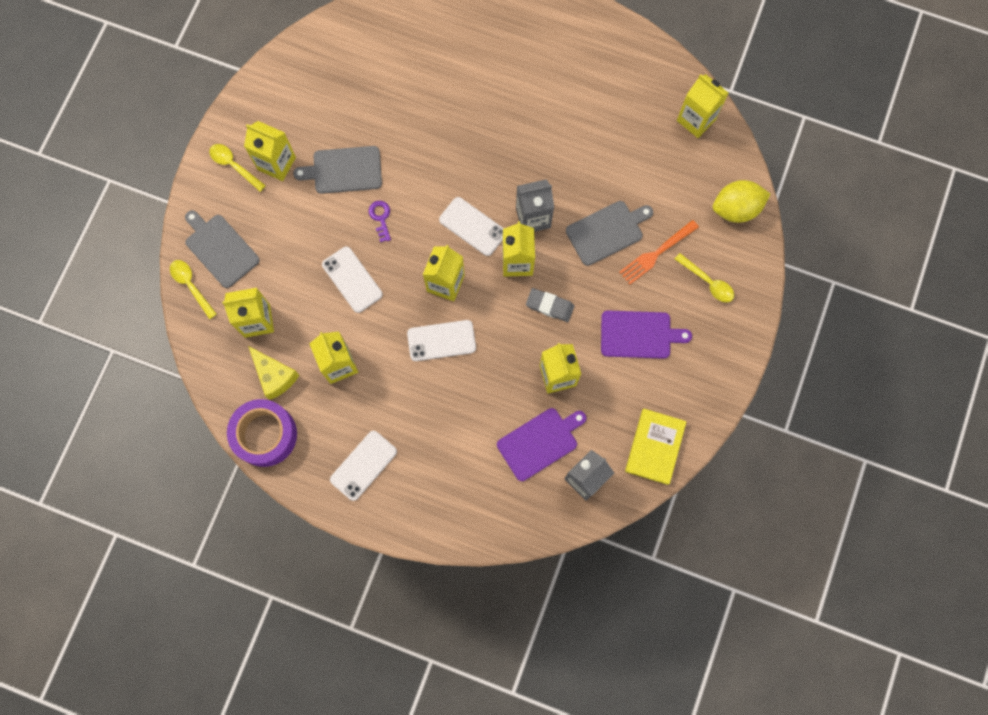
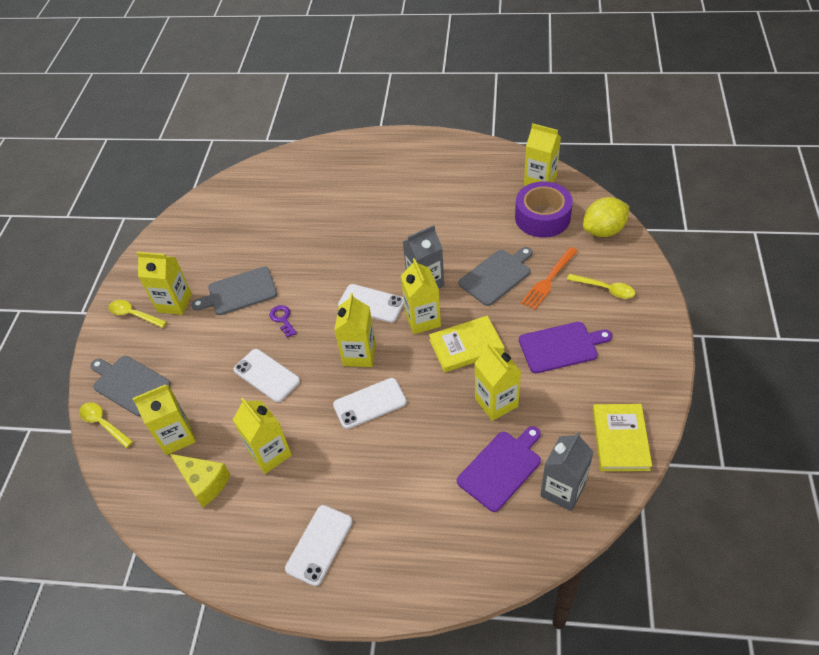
camera: 10 degrees left, 25 degrees down
purple tape [227,399,297,467] -> purple tape moved to [515,181,573,238]
grey eraser [526,288,575,322] -> yellow book [429,316,505,372]

